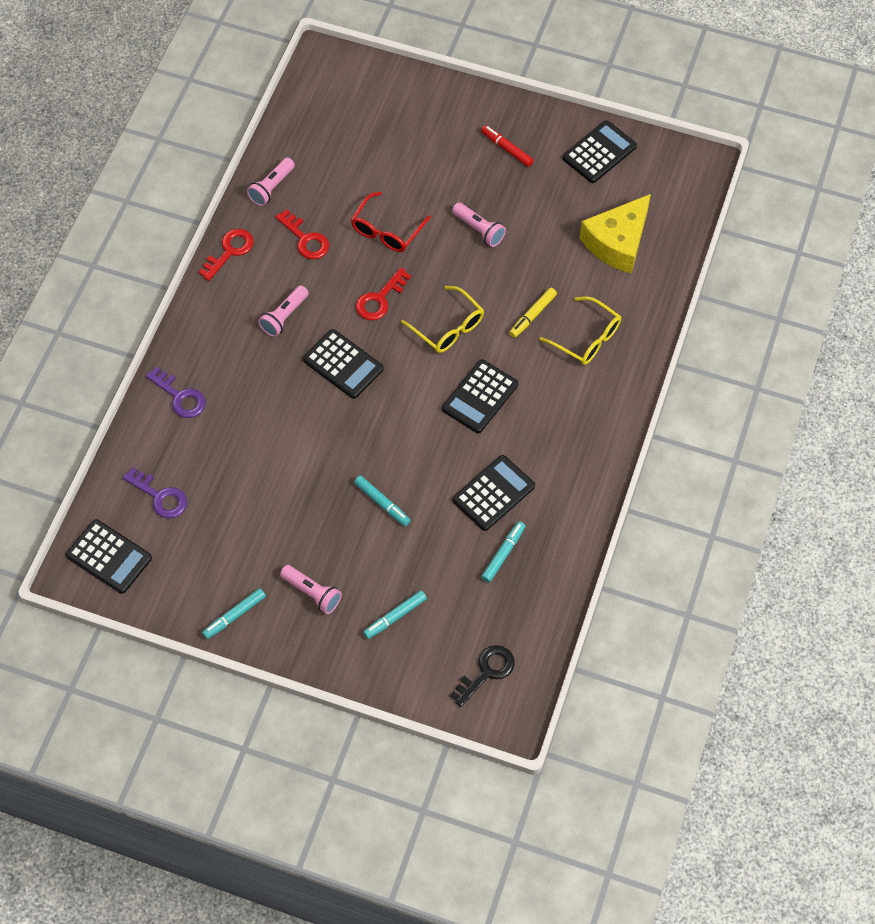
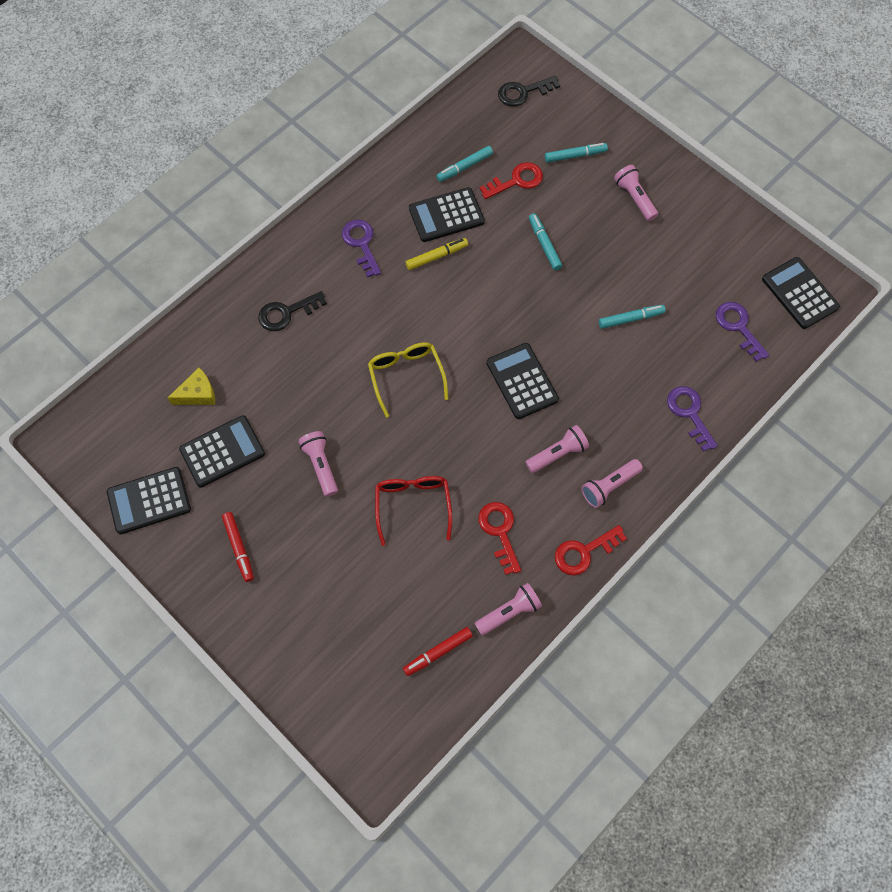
camera: 155 degrees left, 5 degrees up
turquoise marker [202,588,266,639] -> turquoise marker moved to [599,305,666,329]
red glasses [351,192,431,252] -> red glasses turned 60 degrees counterclockwise [375,476,452,546]
red key [356,268,411,320] -> red key moved to [480,162,543,199]
black calculator [442,359,518,433] -> black calculator moved to [179,415,265,488]
yellow marker [509,288,557,338] -> yellow marker moved to [406,238,468,270]
yellow glasses [539,297,621,365] -> black key [258,291,327,331]
yellow cheese [580,194,651,274] -> yellow cheese [168,368,215,405], size x0.53
none -> purple key [342,220,381,277]
none -> red marker [403,627,473,676]
none -> pink flashlight [581,459,643,508]

